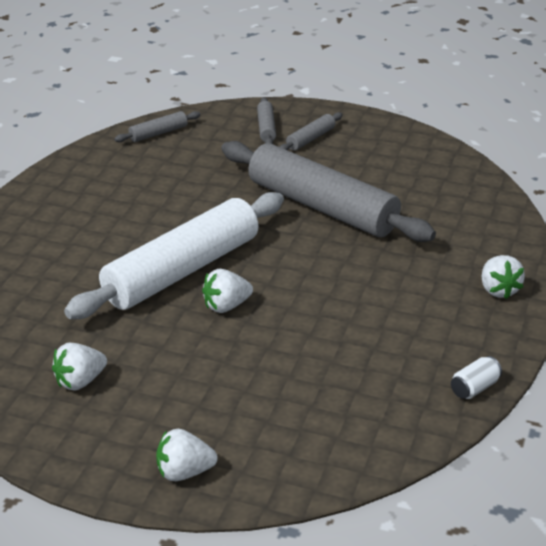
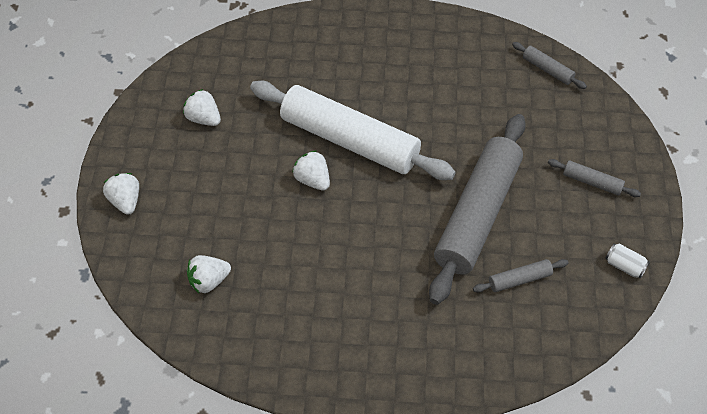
camera: 75 degrees right, 20 degrees up
grey rolling pin [257,97,276,144] -> grey rolling pin moved to [473,259,569,293]
white can [451,356,502,399] -> white can moved to [605,244,650,279]
white strawberry [482,255,525,299] -> white strawberry moved to [187,255,231,293]

